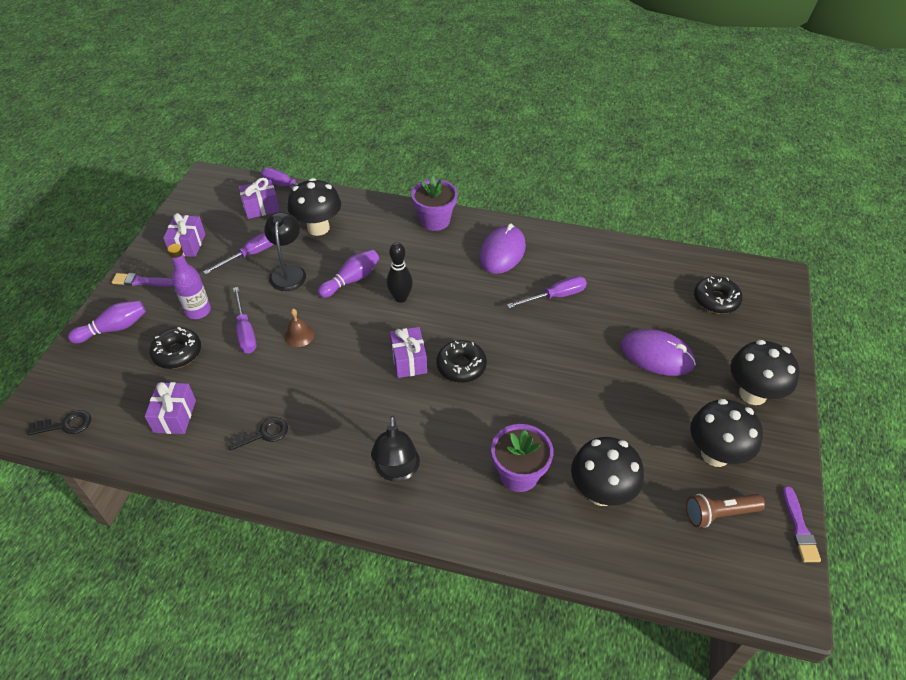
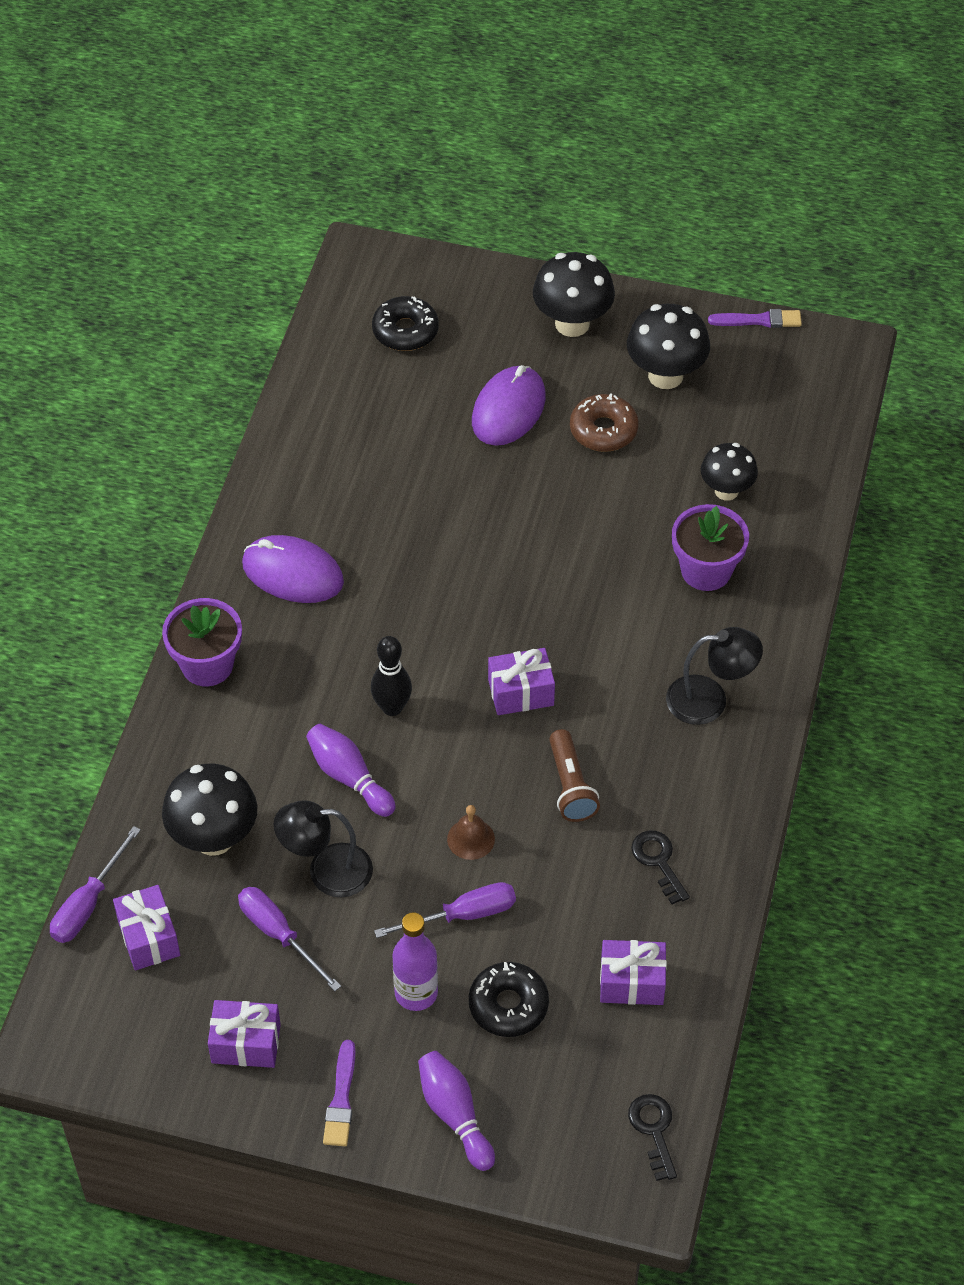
camera: 90 degrees left, 5 degrees up
black donut [437,340,487,383] -> none
purple screwdriver [507,276,587,308] -> none
black mushroom [571,437,644,506] -> black mushroom [701,443,758,500], size x0.66
brown flashlight [686,494,765,528] -> brown flashlight moved to [549,729,600,822]
none -> brown donut [570,393,639,452]

